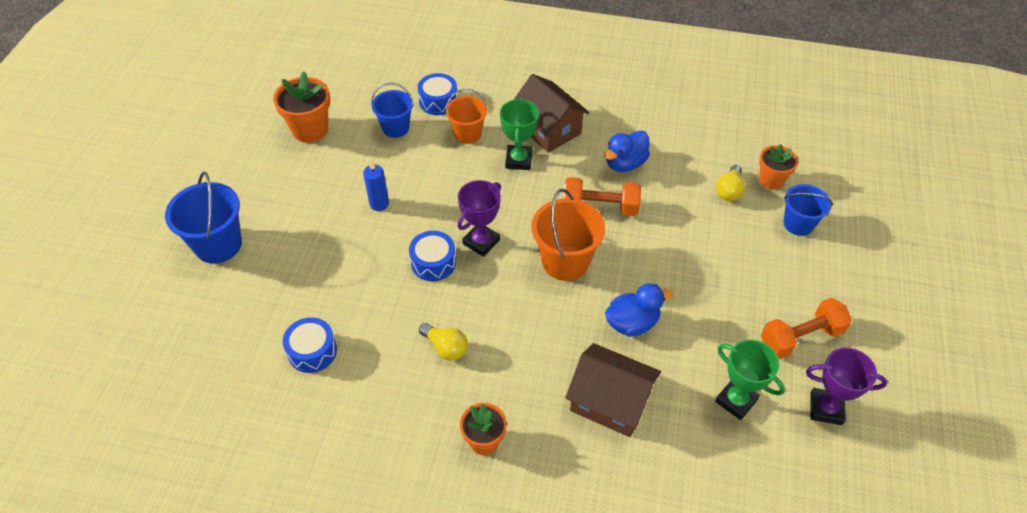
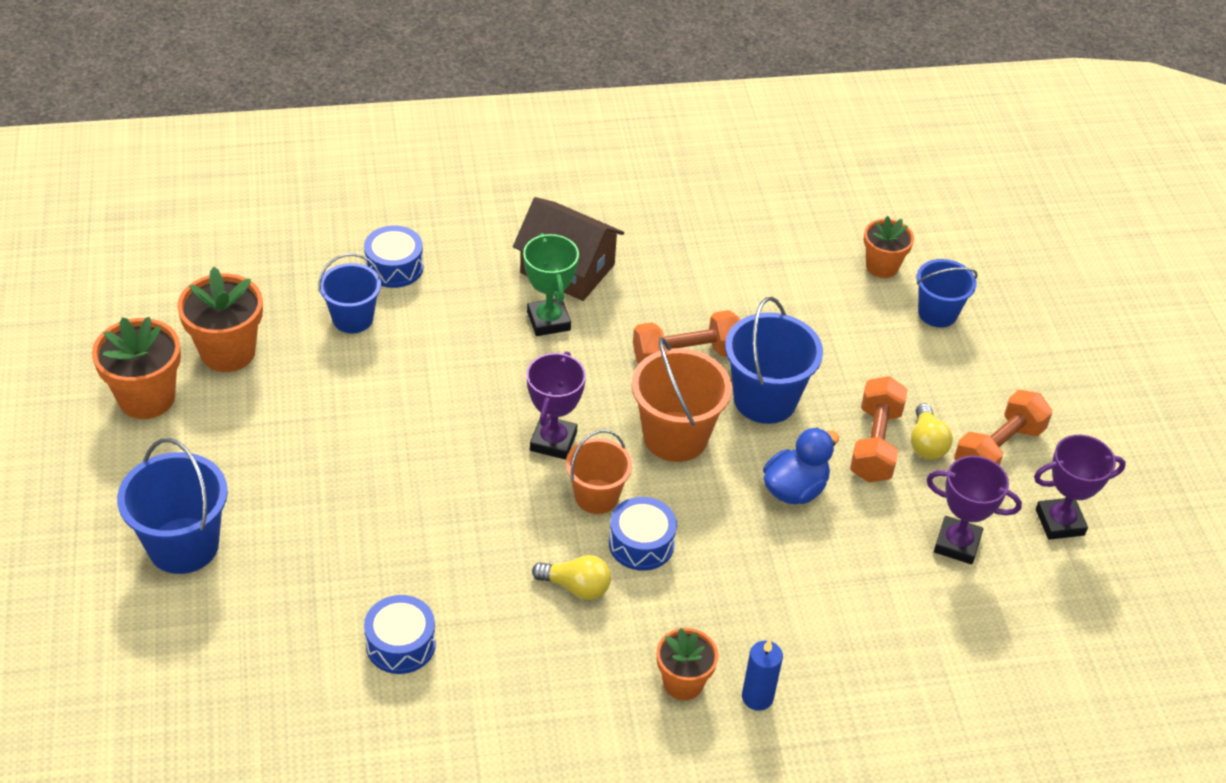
camera: 25 degrees left, 5 degrees down
blue candle [363,161,389,211] -> blue candle moved to [742,639,783,711]
blue drum [409,231,456,281] -> blue drum moved to [609,497,677,571]
orange bucket [445,88,487,144] -> orange bucket moved to [566,430,632,514]
brown house [565,343,661,437] -> none
blue duck [604,130,650,172] -> none
green trophy [715,339,785,420] -> purple trophy [926,456,1022,564]
yellow light bulb [716,165,745,201] -> yellow light bulb moved to [911,403,953,460]
none -> orange flower pot [92,317,181,419]
none -> blue bucket [725,297,823,424]
none -> orange dumbbell [850,376,908,482]

